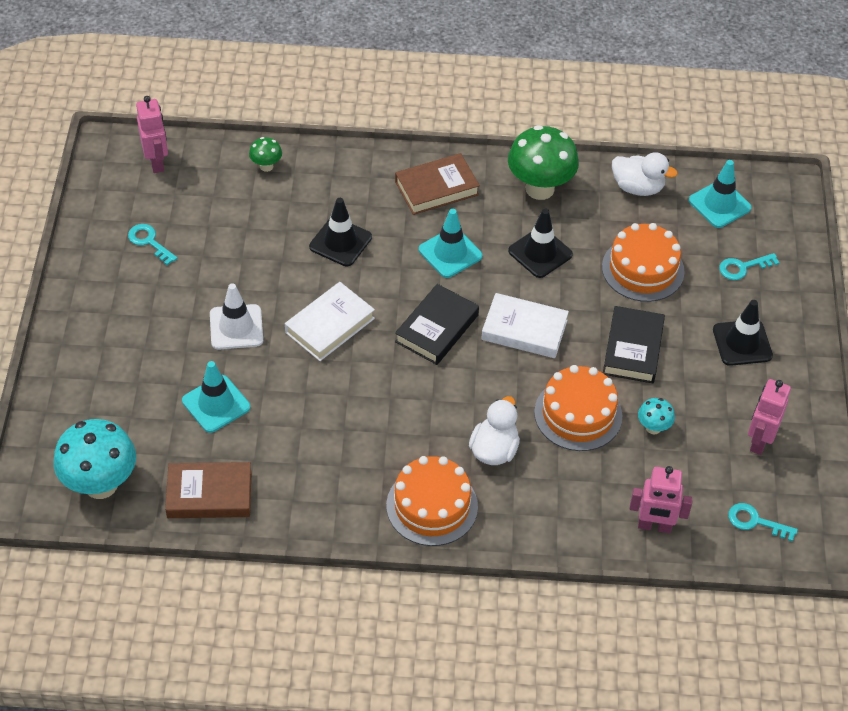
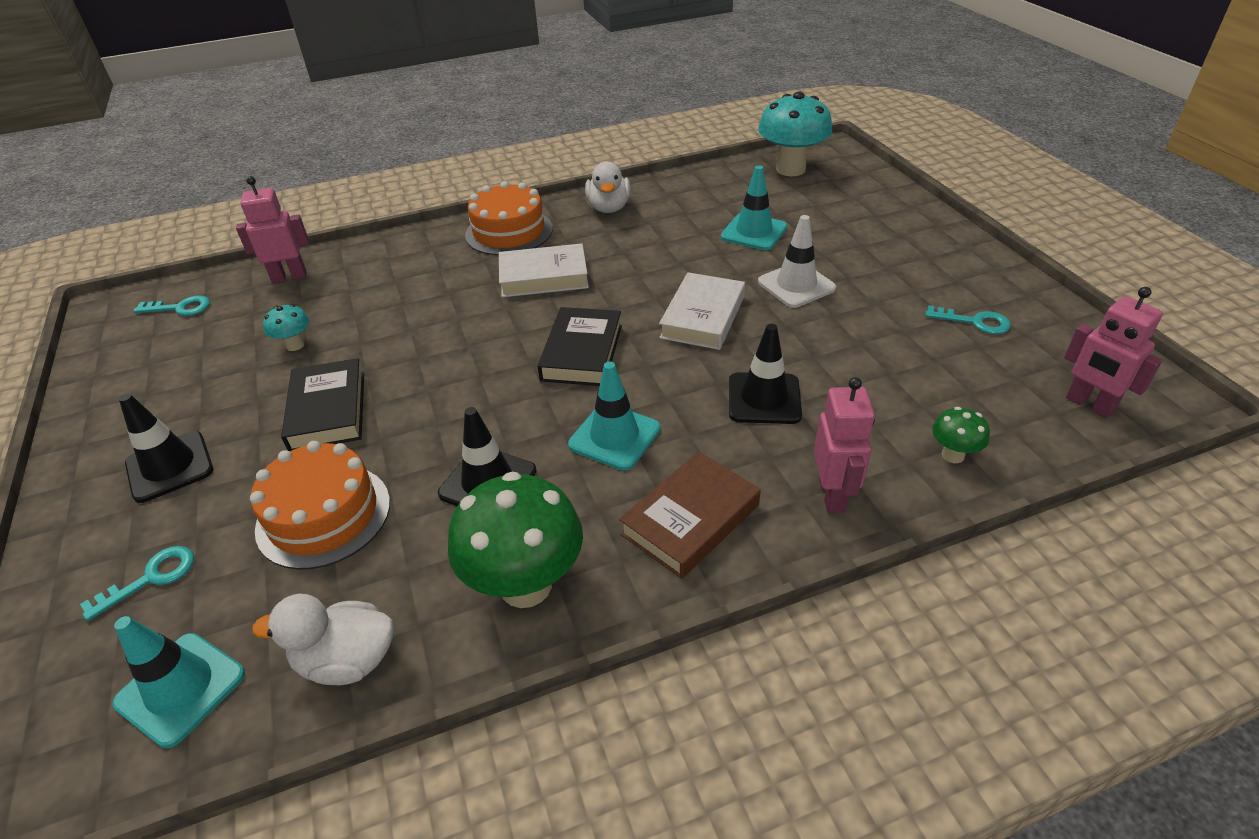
camera: 160 degrees right, 10 degrees down
brown book [165,462,252,518] -> none
white duck [469,396,520,465] -> white duck moved to [585,162,631,213]
white book [481,293,569,358] -> white book moved to [499,243,589,297]
orange cake [534,365,622,451] -> none
pink robot [748,379,791,455] -> pink robot moved to [814,377,875,513]

